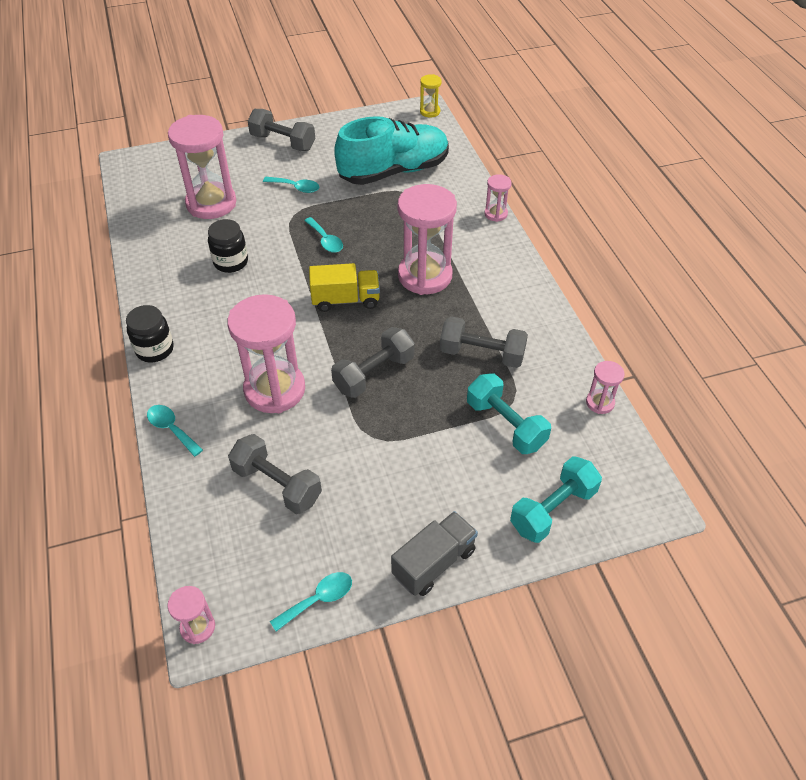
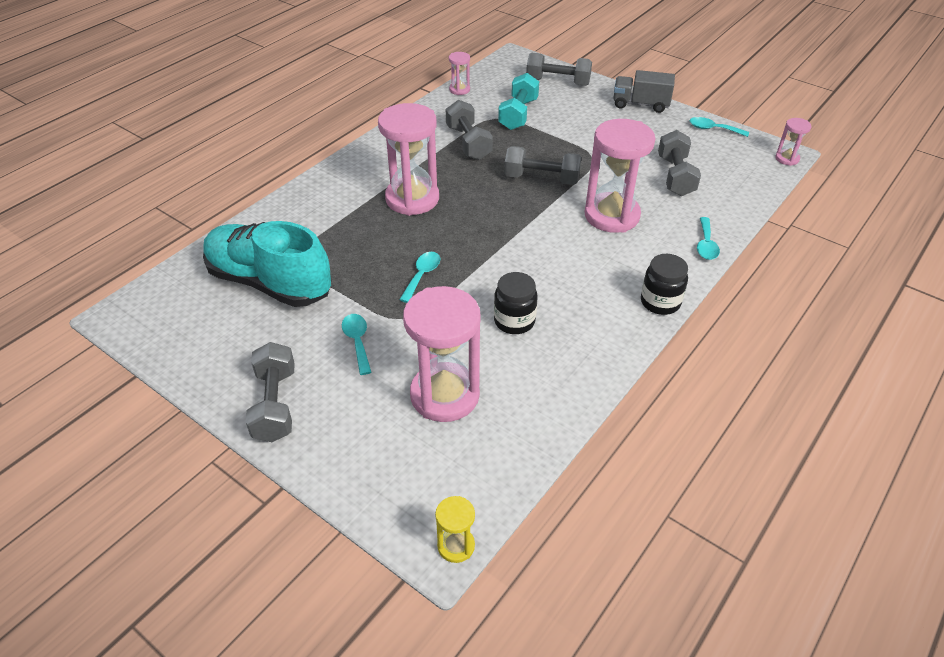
camera: 125 degrees left, 5 degrees down
yellow truck [309,263,380,312] -> none
yellow hourglass [420,74,442,117] -> yellow hourglass moved to [435,496,475,563]
pink hourglass [484,174,512,222] -> none
turquoise dumbbell [510,456,602,543] -> grey dumbbell [526,53,592,86]

